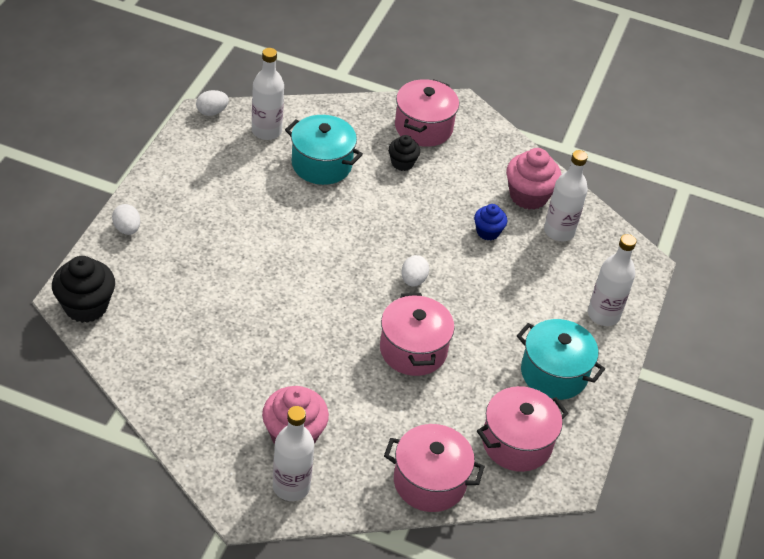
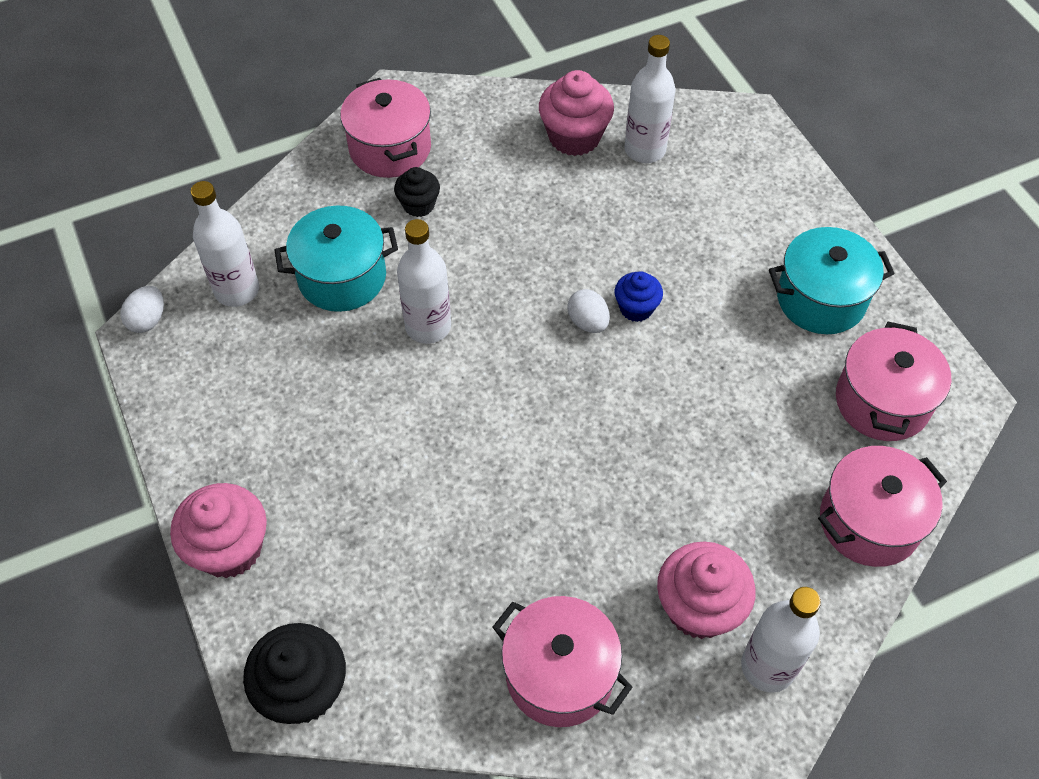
camera: 40 degrees left, 10 degrees up
white egg [112,204,140,235] -> pink cupcake [170,483,267,578]
pink pot [380,293,455,376] -> pink pot moved to [493,596,633,727]
blue cupcake [474,204,507,240] -> blue cupcake moved to [615,271,663,322]
white bottle [588,234,636,326] -> white bottle moved to [397,219,451,344]

